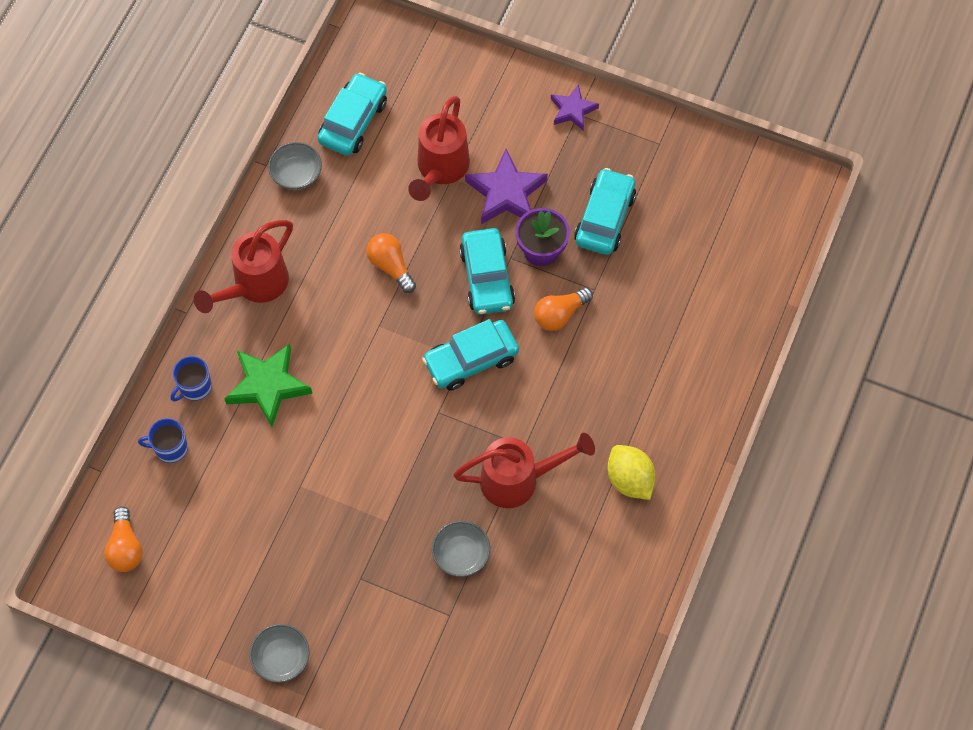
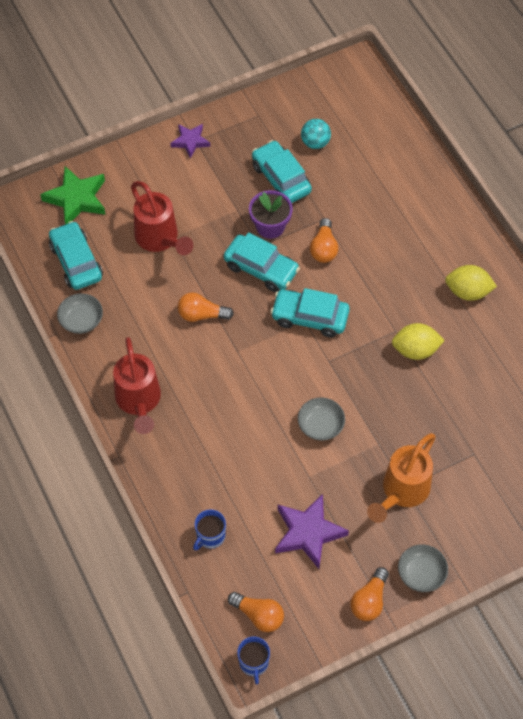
camera: 50 degrees left, 5 degrees down
blue mug [170,356,212,401] -> blue mug moved to [237,637,270,685]
green star [224,344,312,427] -> green star moved to [40,166,105,225]
turquoise car [422,319,519,391] -> turquoise car turned 90 degrees clockwise [270,288,350,338]
grey bowl [432,521,490,577] -> grey bowl moved to [298,397,345,441]
red watering can [453,433,595,508] -> yellow lemon [392,323,445,360]
purple star [465,149,548,224] -> purple star moved to [275,494,349,569]
none -> turquoise ball [301,119,331,149]
none -> orange light bulb [350,567,389,621]
none -> orange watering can [367,433,436,523]

